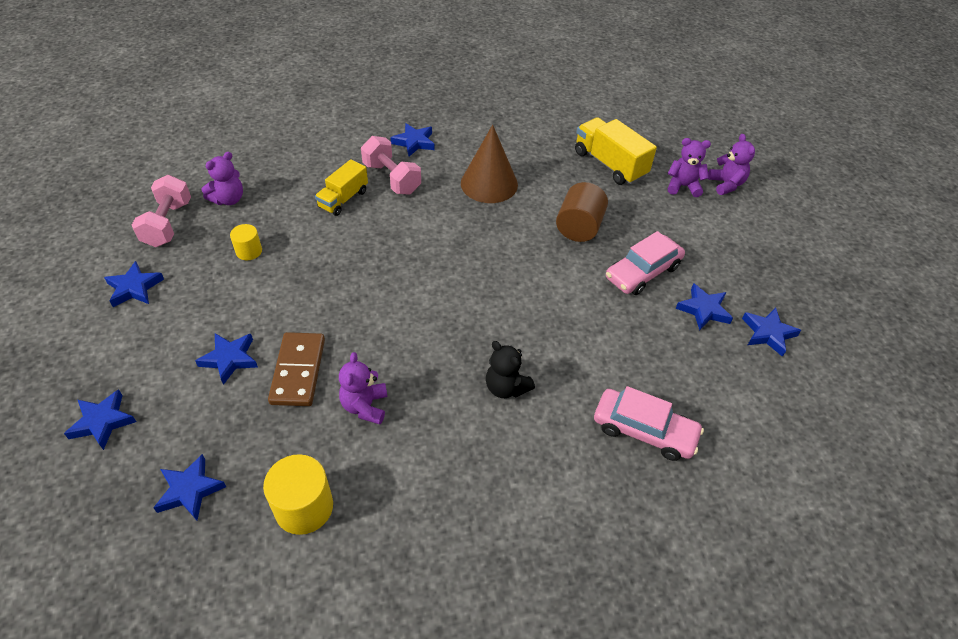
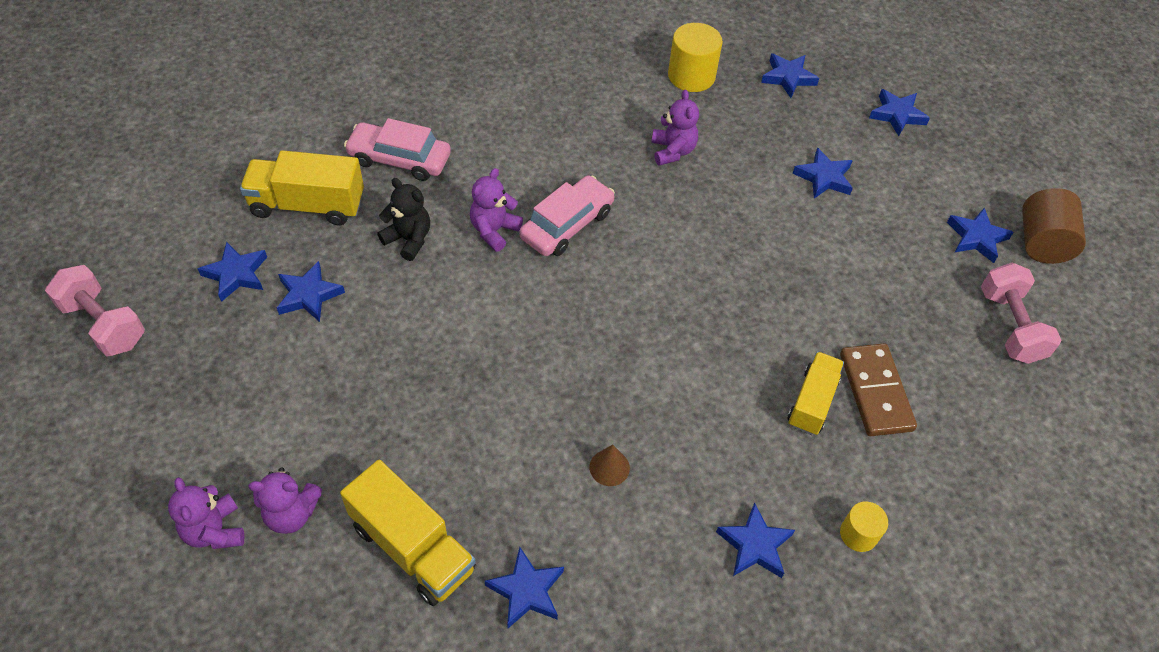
camera: 170 degrees right, 5 degrees up
purple teddy bear [202,152,243,205] -> purple teddy bear moved to [470,168,523,252]
yellow cylinder [230,224,262,260] -> yellow cylinder moved to [840,501,888,552]
brown domino [268,332,325,406] -> brown domino moved to [840,343,917,436]
pink dumbbell [361,136,421,195] -> pink dumbbell moved to [45,265,145,357]
brown cone [461,125,518,203] -> brown cone [589,445,630,486], size x0.44
black teddy bear [486,341,535,398] -> black teddy bear moved to [377,178,430,261]
brown cylinder [556,182,608,242] -> brown cylinder moved to [1022,188,1086,264]
pink car [606,231,685,295] -> pink car moved to [519,175,615,256]
none -> yellow truck [240,150,364,225]
none -> blue star [485,547,564,628]

